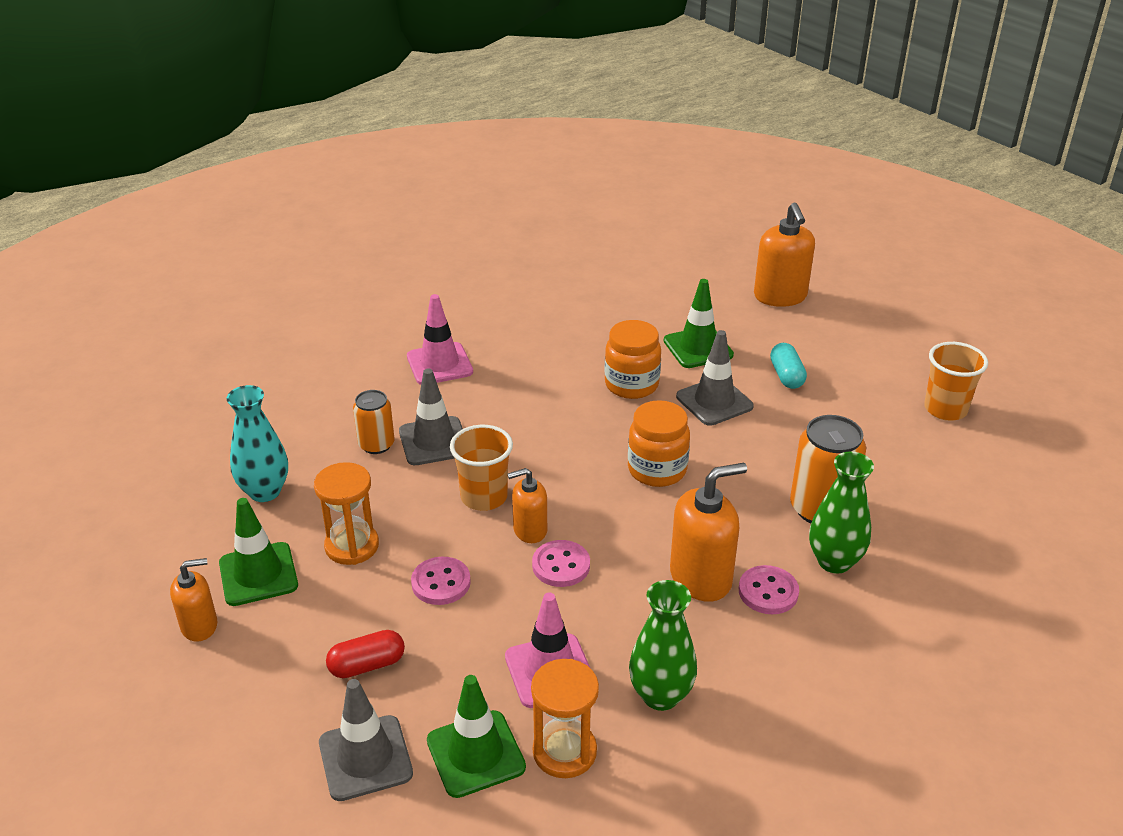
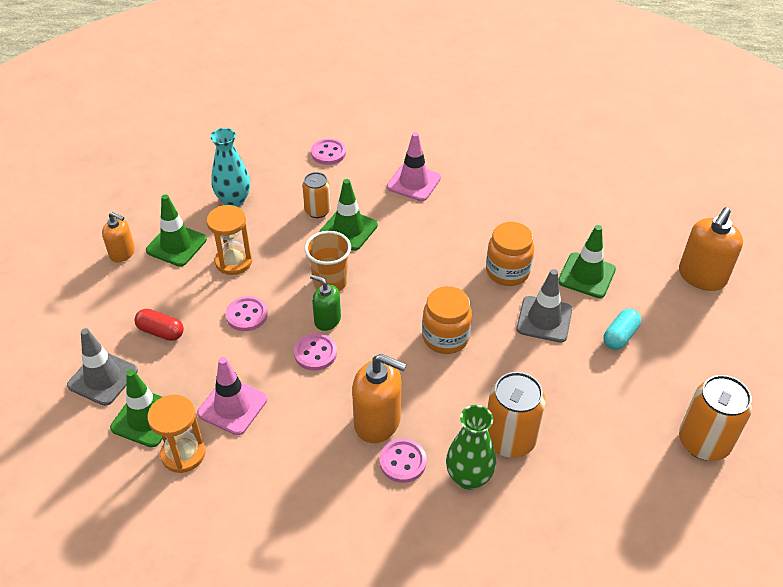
camera: 45 degrees right, 10 degrees up
grey traffic cone [399,368,463,465] -> green traffic cone [319,179,378,251]
orange soap dispenser [508,468,547,543] -> green soap dispenser [310,275,341,331]
green vase [629,580,697,711] -> none
orange cup [924,342,988,421] -> orange can [679,375,752,461]
none -> pink button [311,139,346,165]

